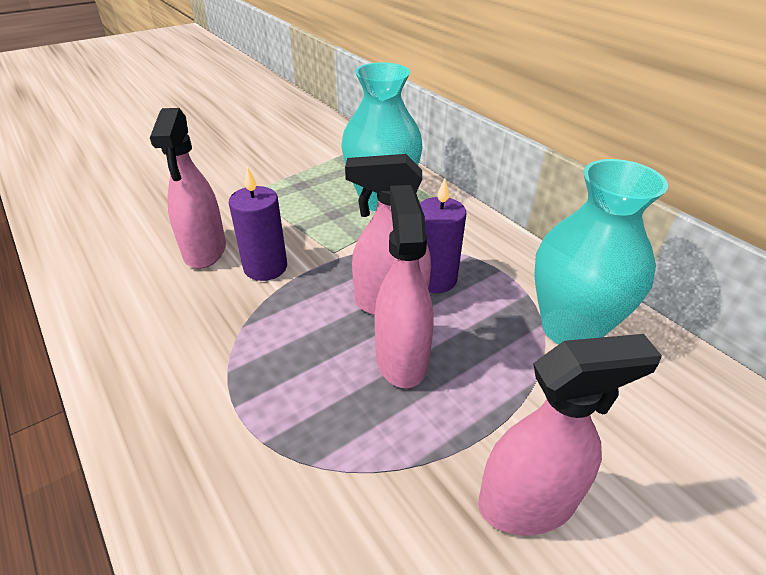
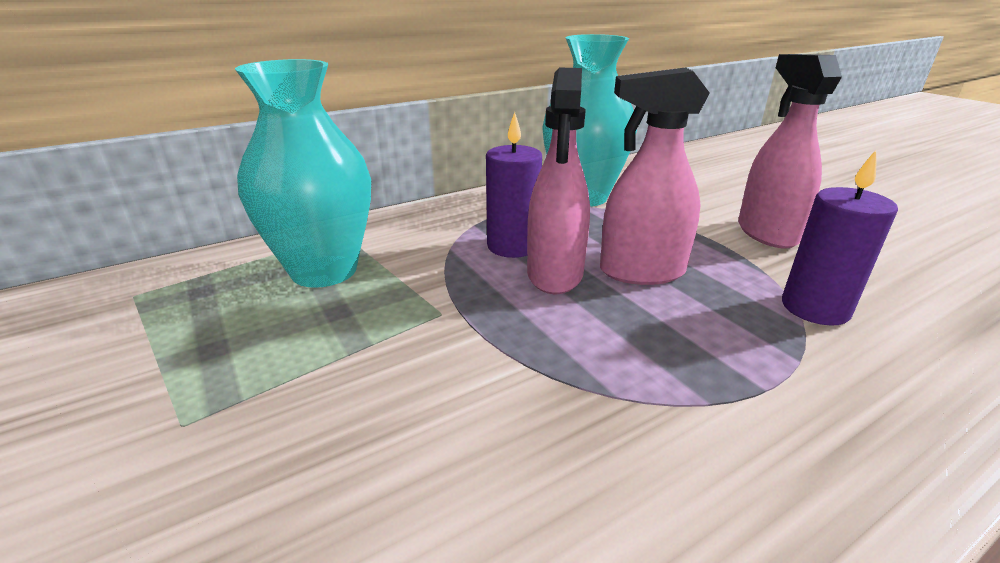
camera: 85 degrees left, 10 degrees down
pink spray bottle [150,108,226,269] -> none
purple candle [229,167,287,281] -> purple candle moved to [782,150,898,326]

